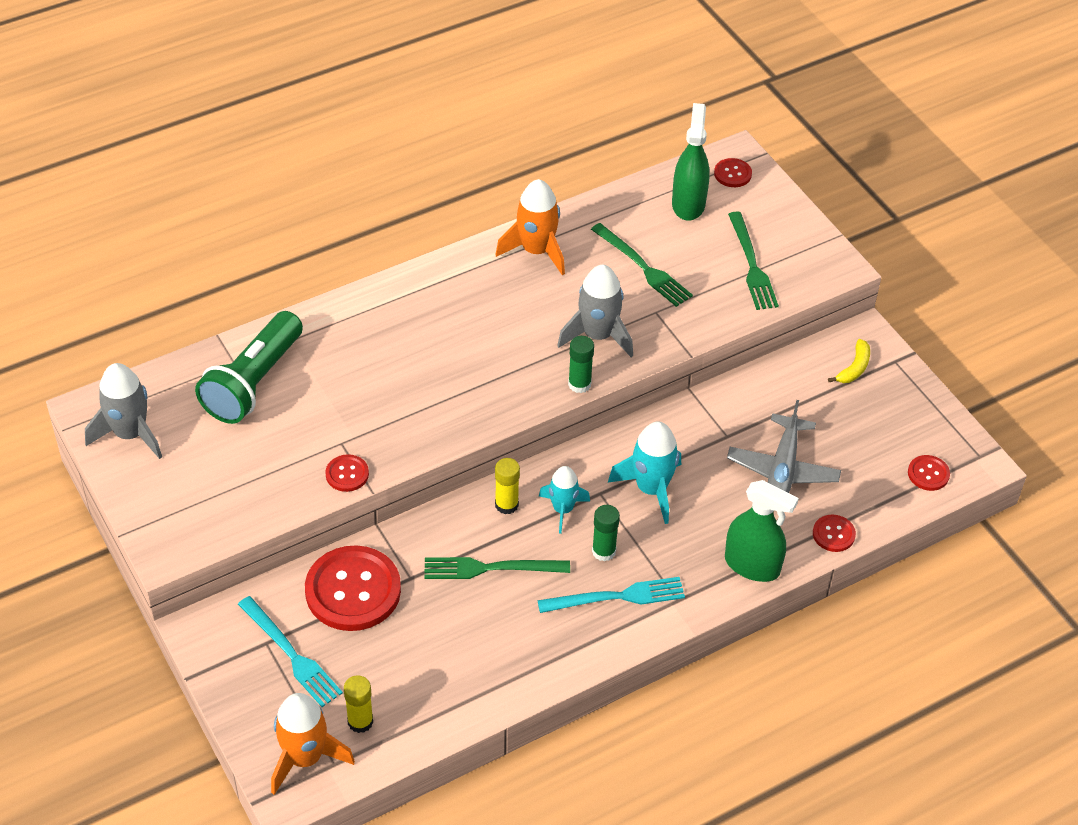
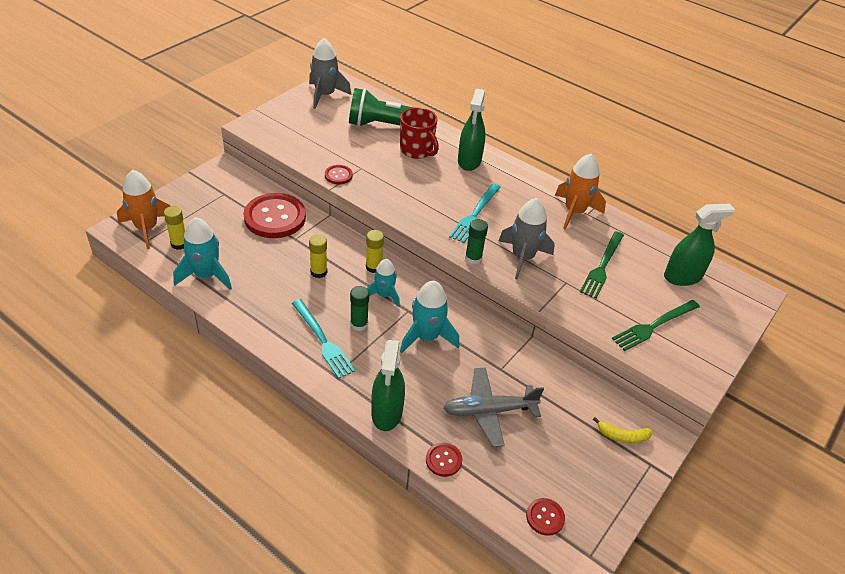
camera: 65 degrees right, 5 degrees down
turquoise fork [238,596,343,707] -> turquoise fork moved to [449,184,501,243]
green fork [424,557,570,579] -> yellow glue stick [309,234,327,278]
red button [714,158,752,187] -> none
none -> turquoise rocket [173,217,232,290]
none -> red mug [400,108,439,159]
none -> green spray bottle [458,89,486,171]

